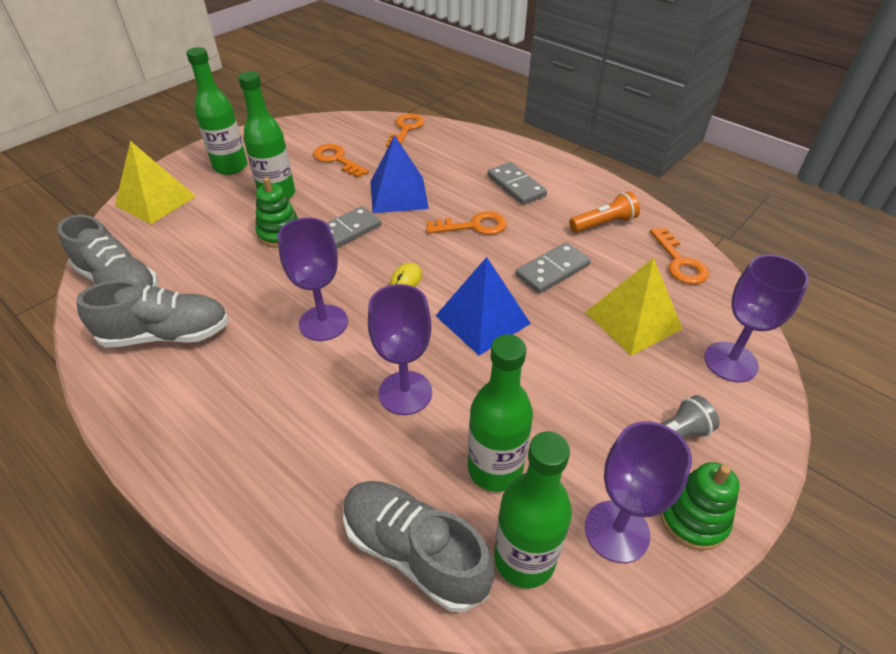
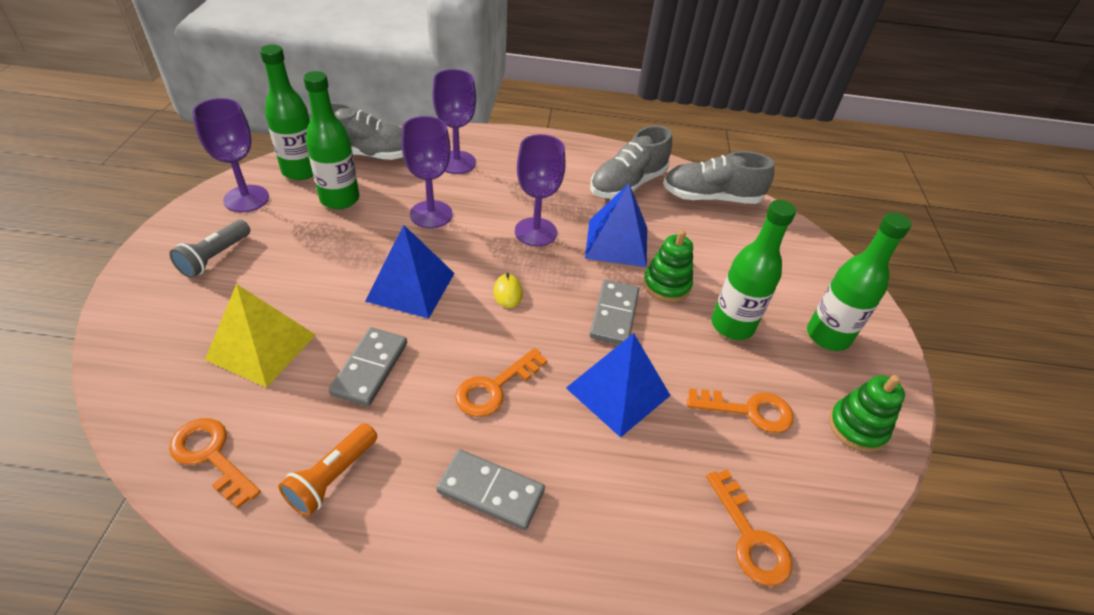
camera: 140 degrees right, 0 degrees up
yellow pyramid [115,141,196,224] -> none
green stacking toy [660,462,740,551] -> green stacking toy moved to [829,375,905,452]
purple goblet [704,254,809,382] -> purple goblet moved to [432,69,476,174]
none -> blue pyramid [585,184,647,267]

